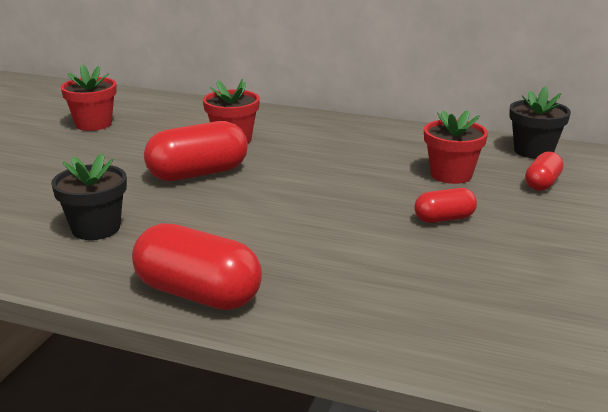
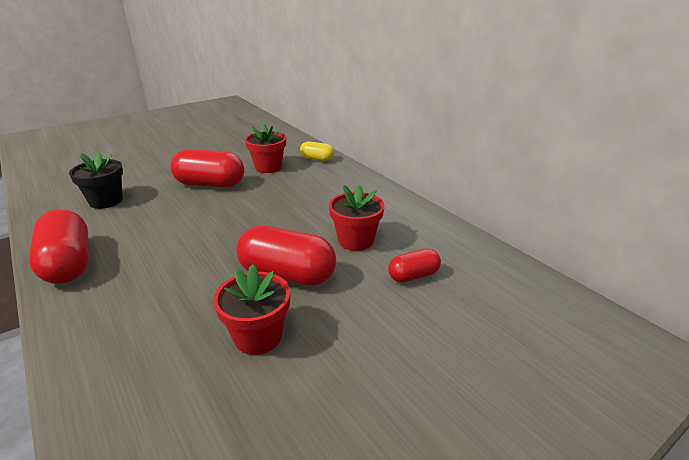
camera: 35 degrees right, 5 degrees up
red flower pot [61,64,117,131] -> red flower pot moved to [213,264,290,355]
red capsule [414,188,477,223] -> red capsule [236,226,336,286], size x1.83
black flower pot [509,86,571,159] -> none
none -> yellow capsule [300,141,334,161]

